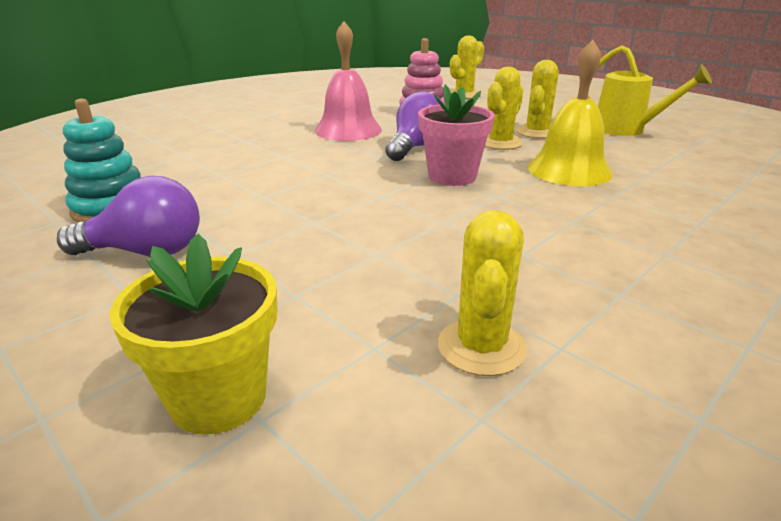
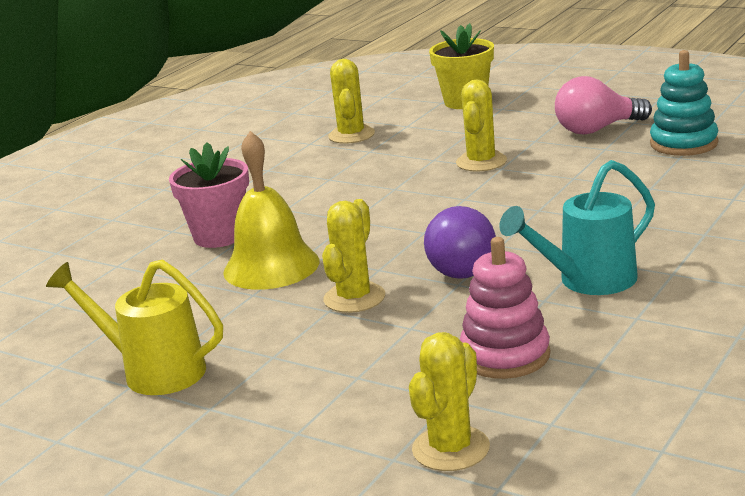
camera: 170 degrees right, 5 degrees down
purple light bulb [57,176,200,257] -> pink light bulb [555,76,652,134]
pink bell [315,21,382,141] -> turquoise watering can [499,160,655,295]
pink flower pot [418,85,495,186] -> pink flower pot moved to [169,142,249,248]
yellow cactus [516,60,559,139] -> yellow cactus moved to [456,79,507,172]

